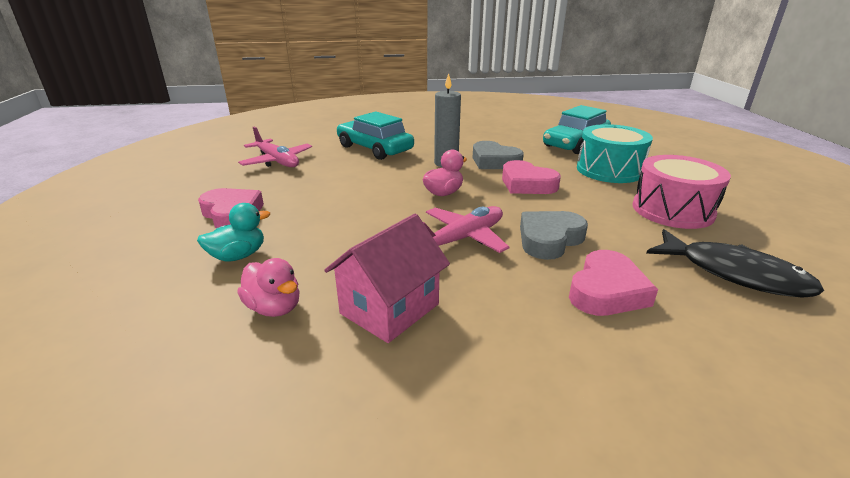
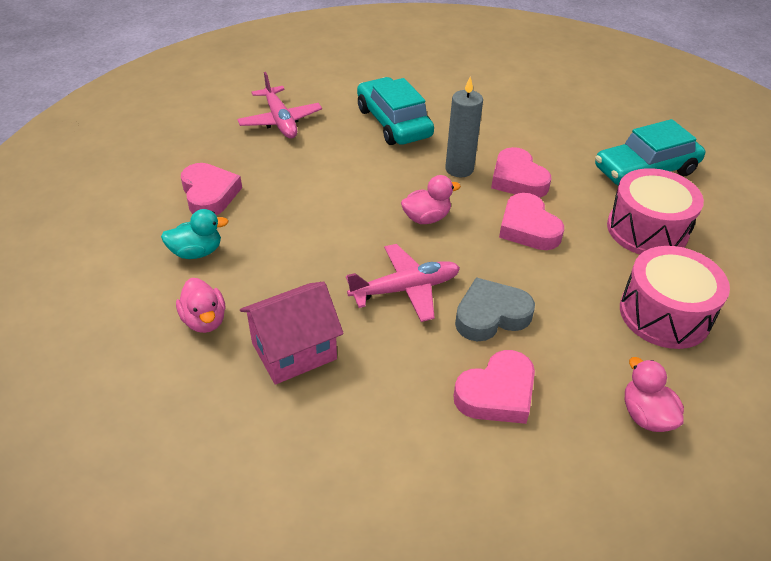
camera: 20 degrees right, 15 degrees up
grey heart [473,141,524,169] -> pink heart [491,147,551,198]
turquoise drum [577,124,653,183] -> pink drum [607,168,704,255]
black fish [647,229,824,298] -> pink duck [625,357,684,432]

